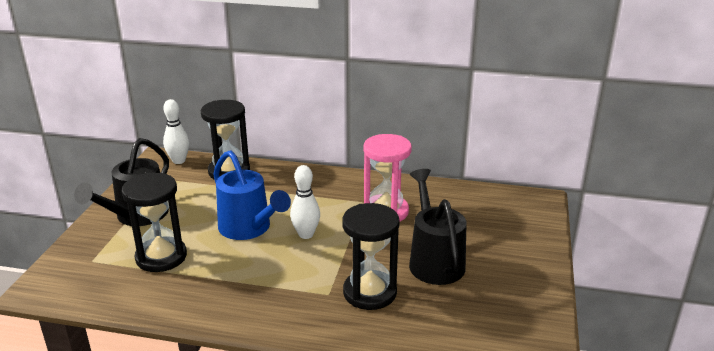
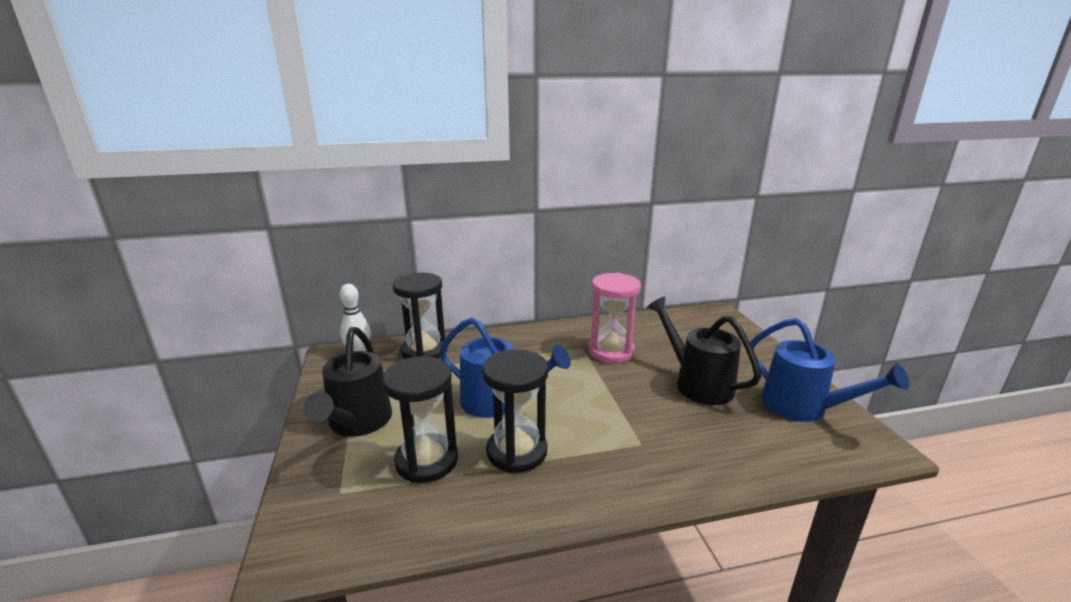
camera: 25 degrees left, 5 degrees down
white bowling pin [290,165,320,239] -> none
black hourglass [342,203,400,310] -> black hourglass moved to [482,349,548,473]
none -> blue watering can [750,318,909,422]

